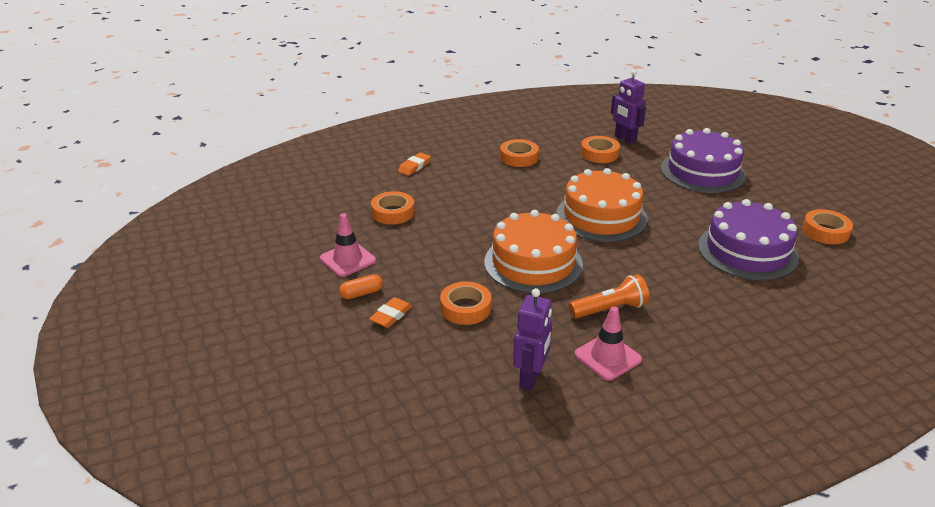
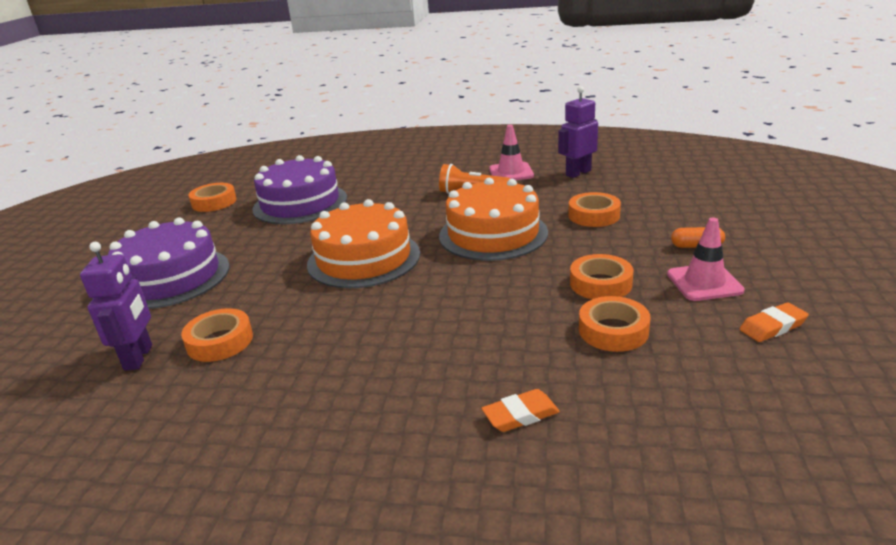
camera: 145 degrees left, 5 degrees down
orange eraser [369,297,412,328] -> orange eraser moved to [740,302,809,342]
orange tape [500,139,539,167] -> orange tape moved to [570,254,633,299]

